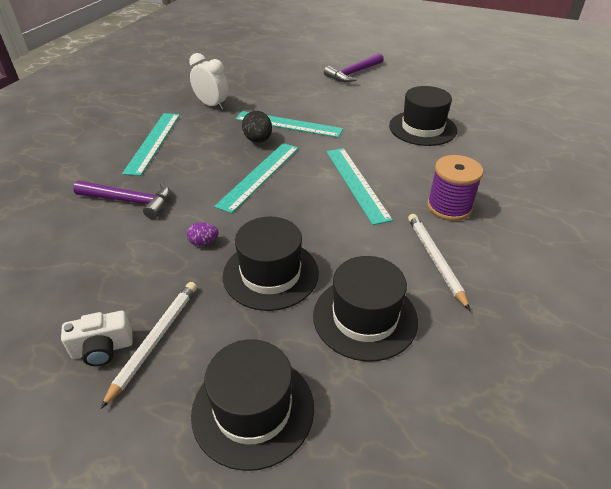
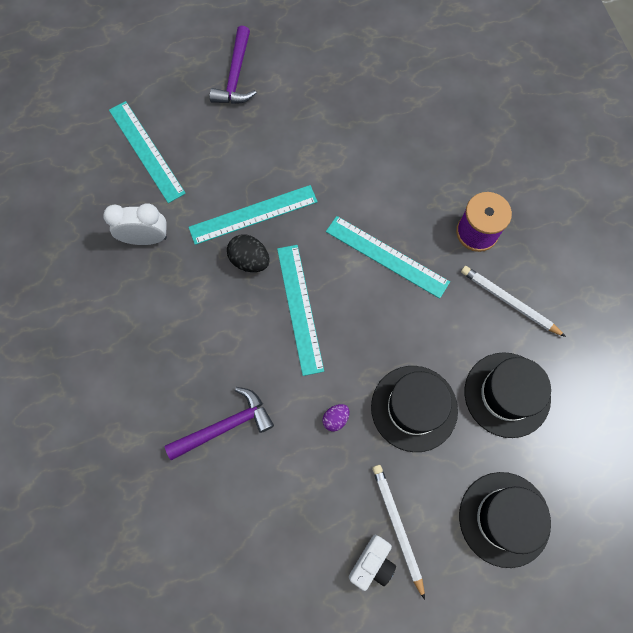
camera: 40 degrees left, 30 degrees up
turquoise ruler [122,113,180,176] -> turquoise ruler moved to [109,101,186,203]
black hat [389,86,457,146] -> none

